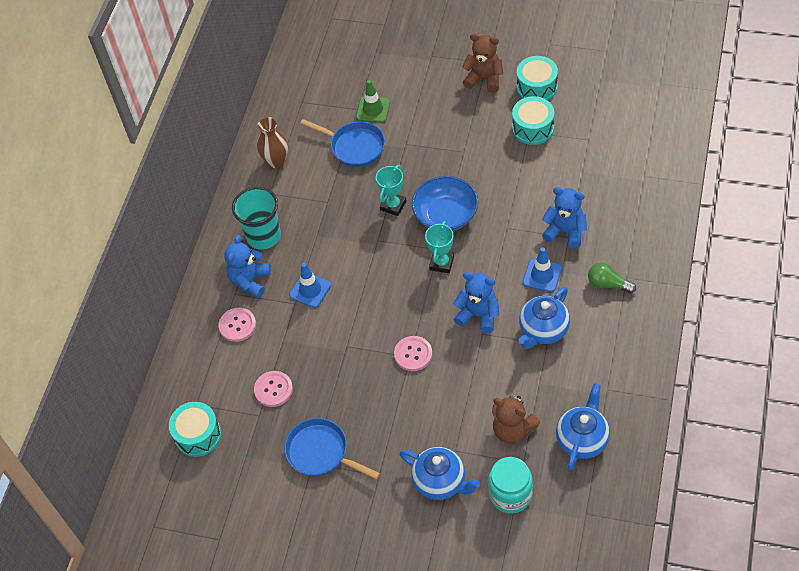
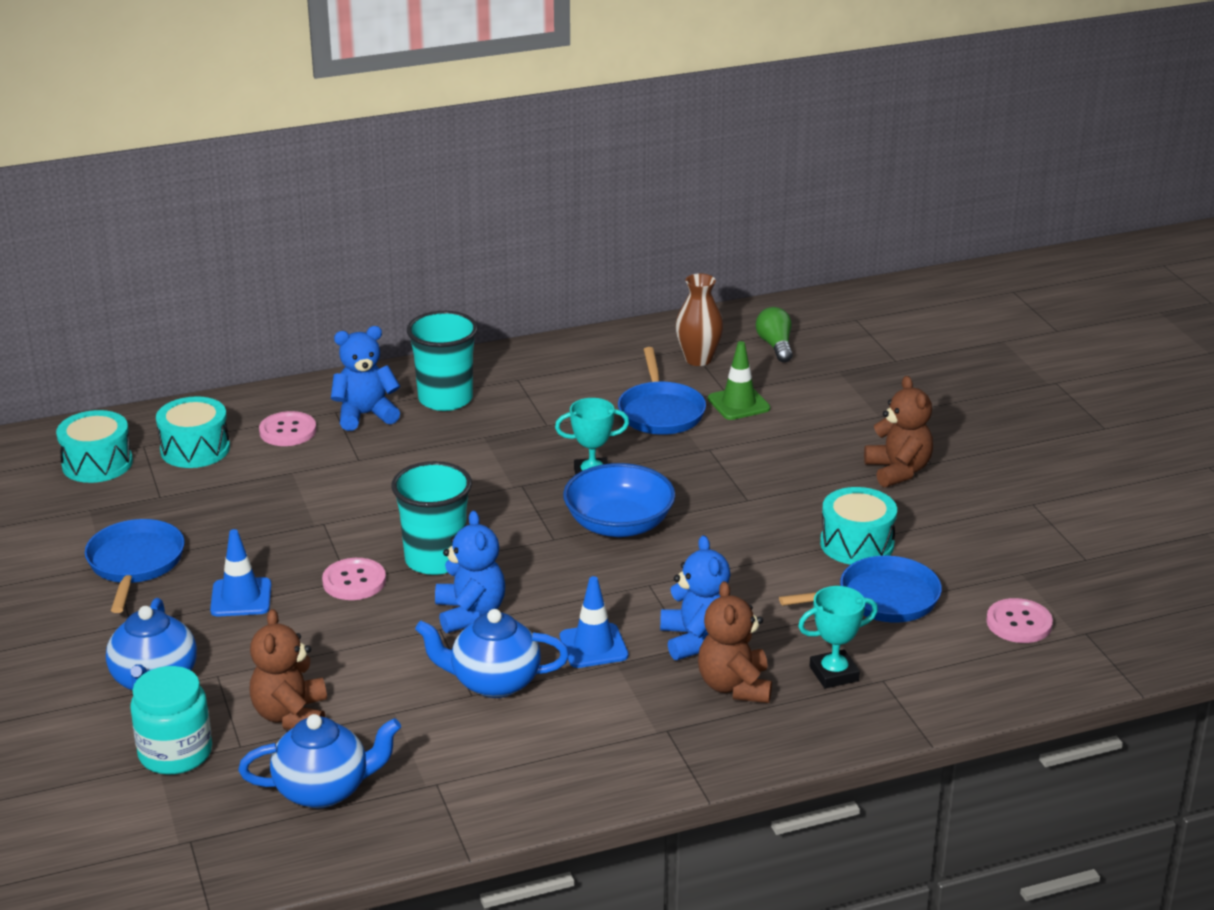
camera: 50 degrees right, 25 degrees down
pink button [254,371,293,407] -> pink button moved to [986,598,1053,643]
brown vase [257,117,288,168] -> brown vase moved to [675,273,723,366]
blue traffic cone [289,263,331,308] -> blue traffic cone moved to [210,529,271,617]
turquoise trophy [425,221,454,273] -> turquoise trophy moved to [798,586,878,688]
turquoise drum [517,56,558,100] -> turquoise drum moved to [156,396,230,468]
green light bulb [588,263,636,293] -> green light bulb moved to [756,307,793,362]
none -> turquoise cup [391,461,472,575]
none -> brown teddy bear [698,581,772,703]
none -> blue pan [779,556,942,623]

